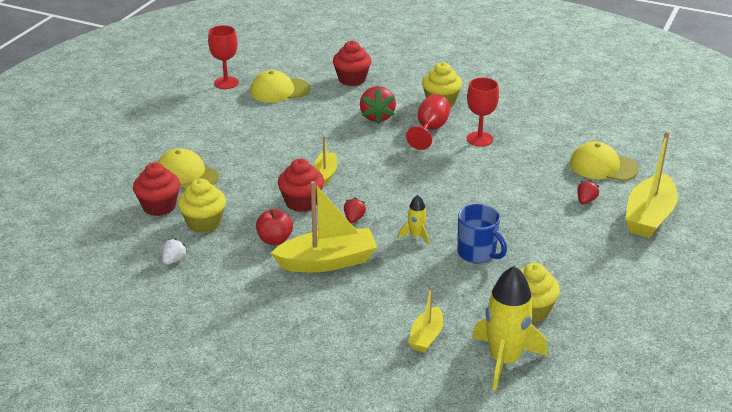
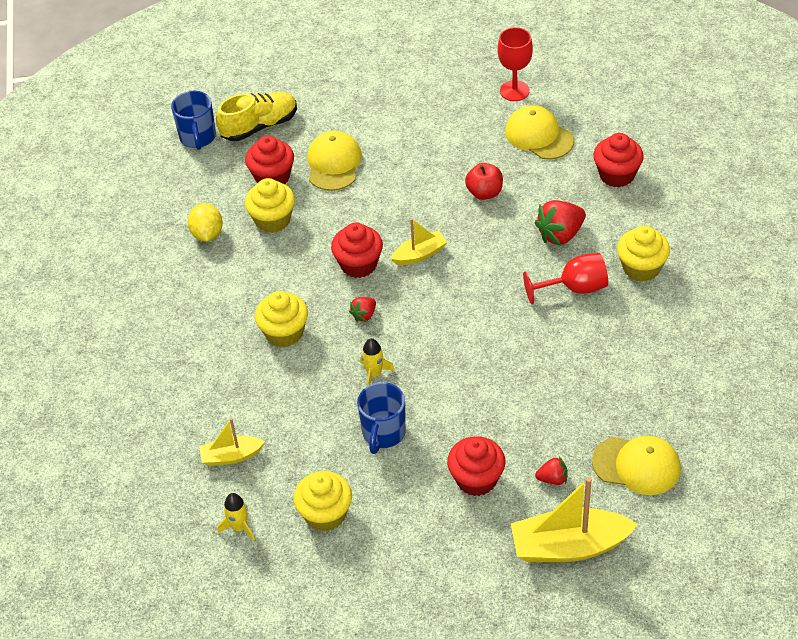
camera: 60 degrees right, 15 degrees up
white strawberry [162,238,188,265] -> yellow lemon [188,203,223,242]
red apple [256,209,293,245] -> red apple moved to [465,163,503,200]
yellow boat [271,181,377,272] -> yellow cupcake [255,291,308,347]
red strawberry [344,198,366,223] -> red strawberry turned 150 degrees clockwise [349,297,376,322]
red goblet [466,78,499,146] -> none
yellow rocket [472,266,547,391] -> yellow rocket [218,493,255,541], size x0.48
yellow cap [570,141,639,181] -> yellow cap turned 120 degrees clockwise [592,436,681,495]
none -> blue mug [171,91,216,150]
none -> yellow shoe [216,92,297,141]
none -> red cupcake [447,436,505,496]

